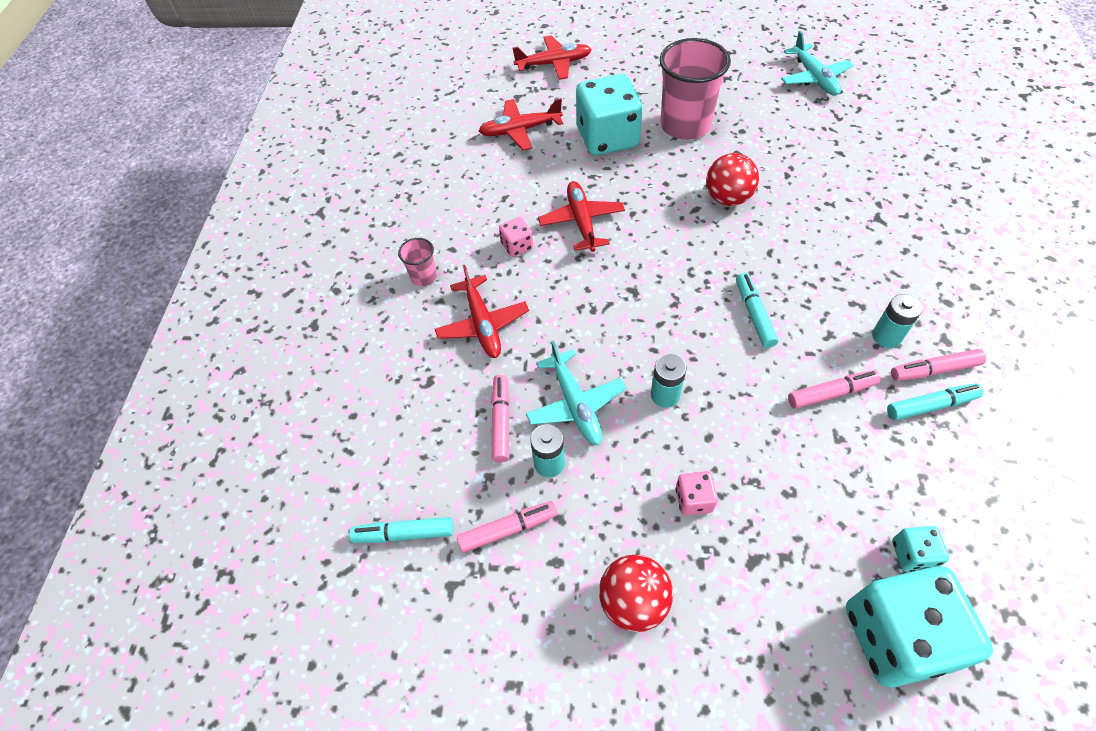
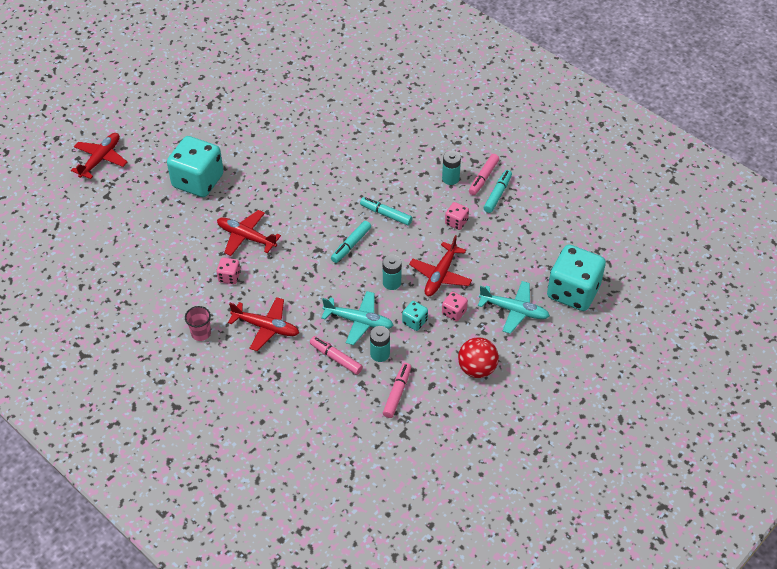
camera: 55 degrees left, 5 degrees down
turquoise marker [349,517,454,543] -> turquoise marker moved to [331,221,371,263]
red plane [479,98,563,151] -> red plane moved to [409,235,472,296]
pink cup [660,38,731,140] -> none
red ball [706,153,759,206] -> none
turquoise plane [781,31,853,96] -> turquoise plane moved to [478,281,550,334]
pink marker [788,370,881,409] -> pink dice [445,202,469,230]
turquoise dice [892,526,949,572] -> turquoise dice moved to [402,301,428,331]

